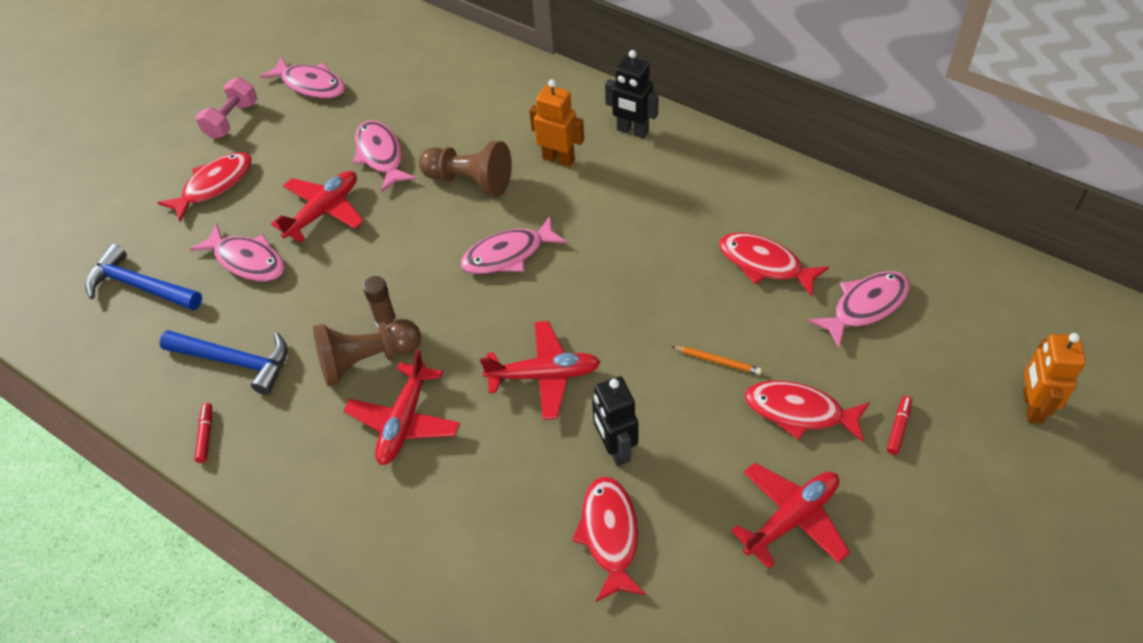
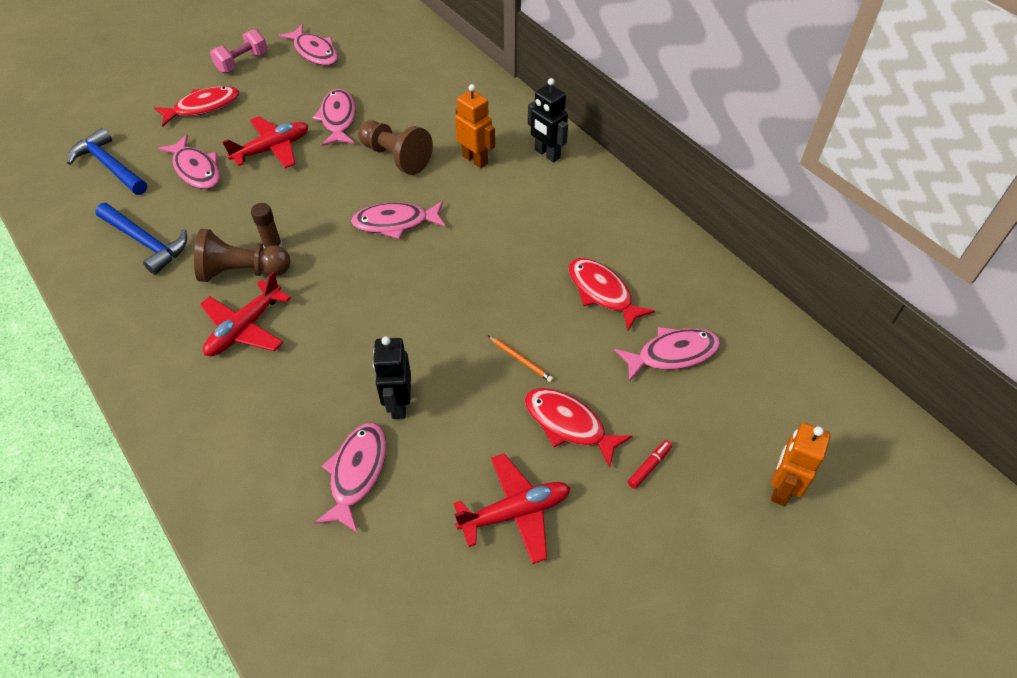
camera: 15 degrees right, 0 degrees up
red marker [195,403,212,463] -> none
red plane [480,321,600,420] -> none
red fish [572,477,646,602] -> pink fish [314,423,386,533]

